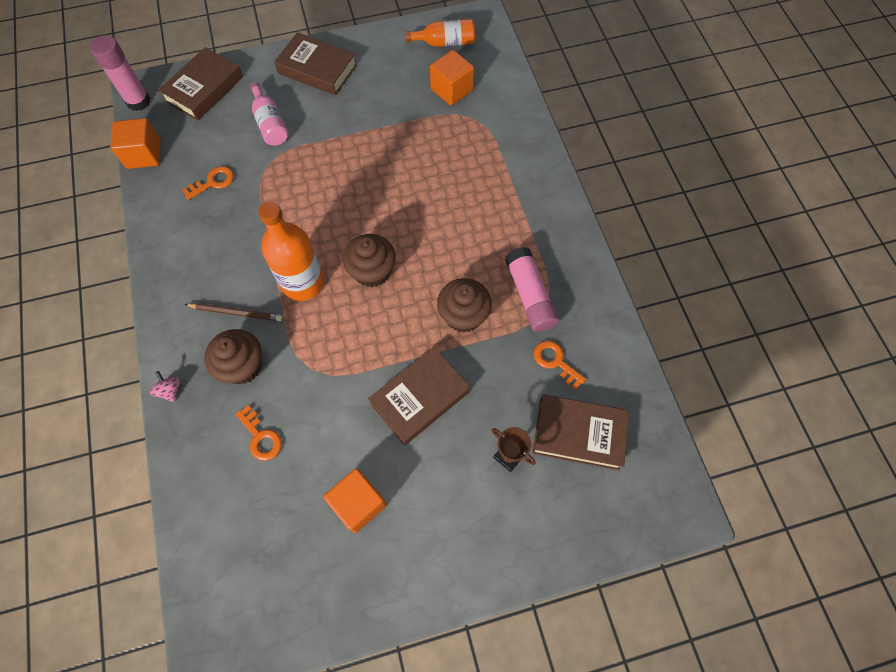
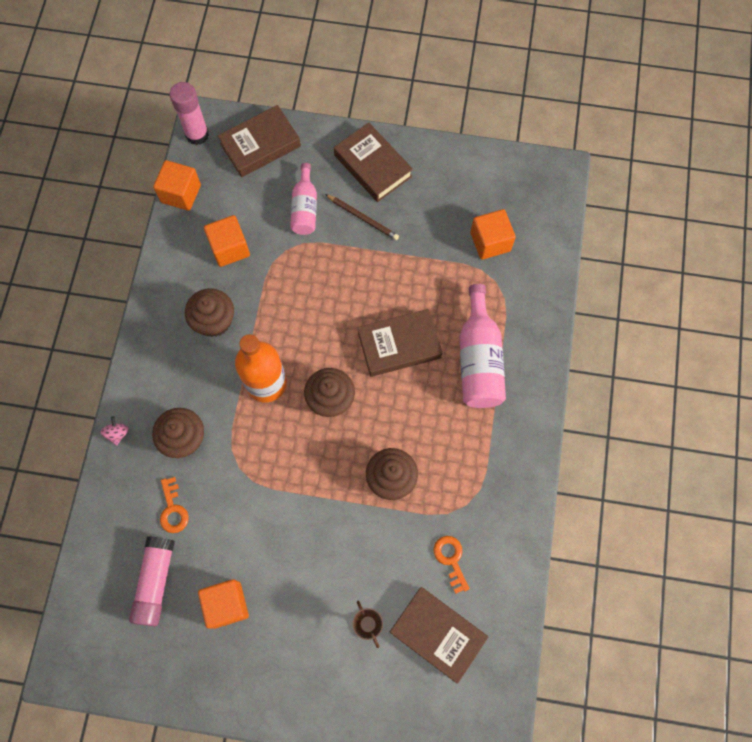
camera: 25 degrees right, 5 degrees up
orange key [182,166,234,200] -> orange cube [204,215,250,267]
brown pencil [185,303,282,321] -> brown pencil moved to [325,194,399,240]
brown book [368,347,470,445] -> brown book moved to [357,309,442,377]
orange bottle [405,18,475,47] -> none
pink glue stick [505,247,559,332] -> pink glue stick moved to [129,536,175,626]
none -> brown cupcake [185,288,234,337]
none -> pink bottle [459,284,506,408]

